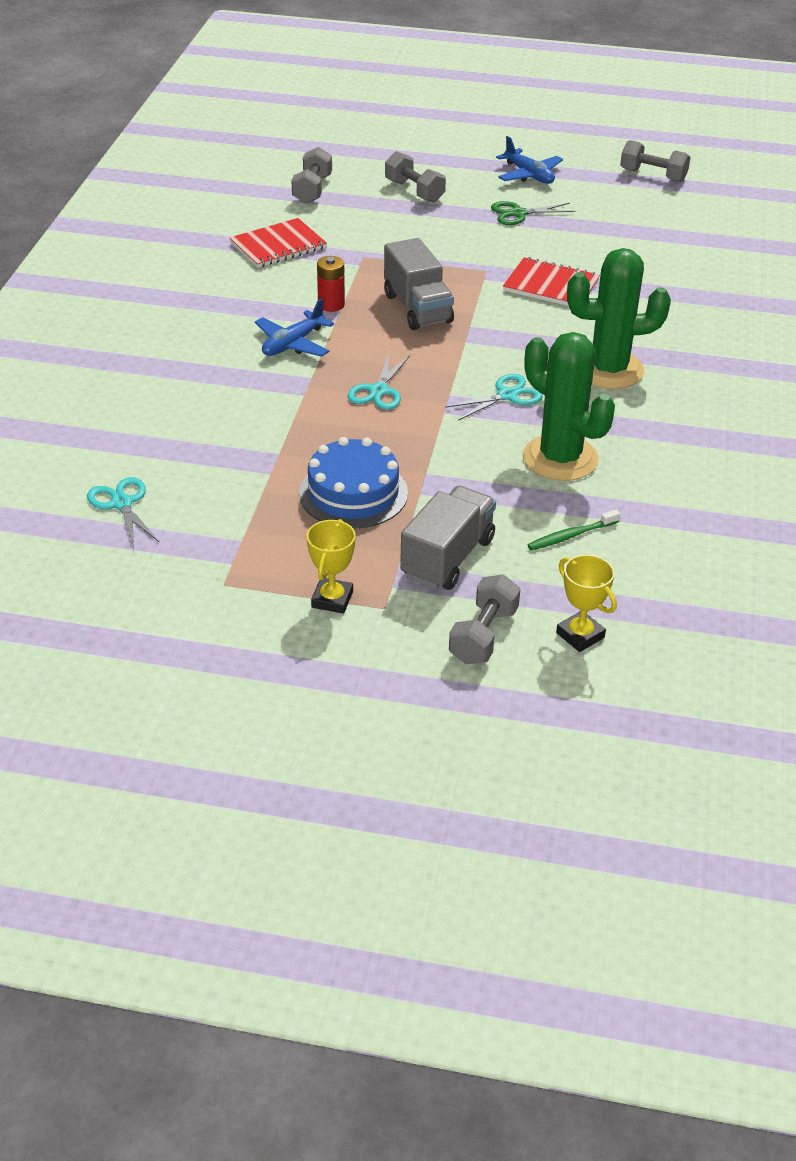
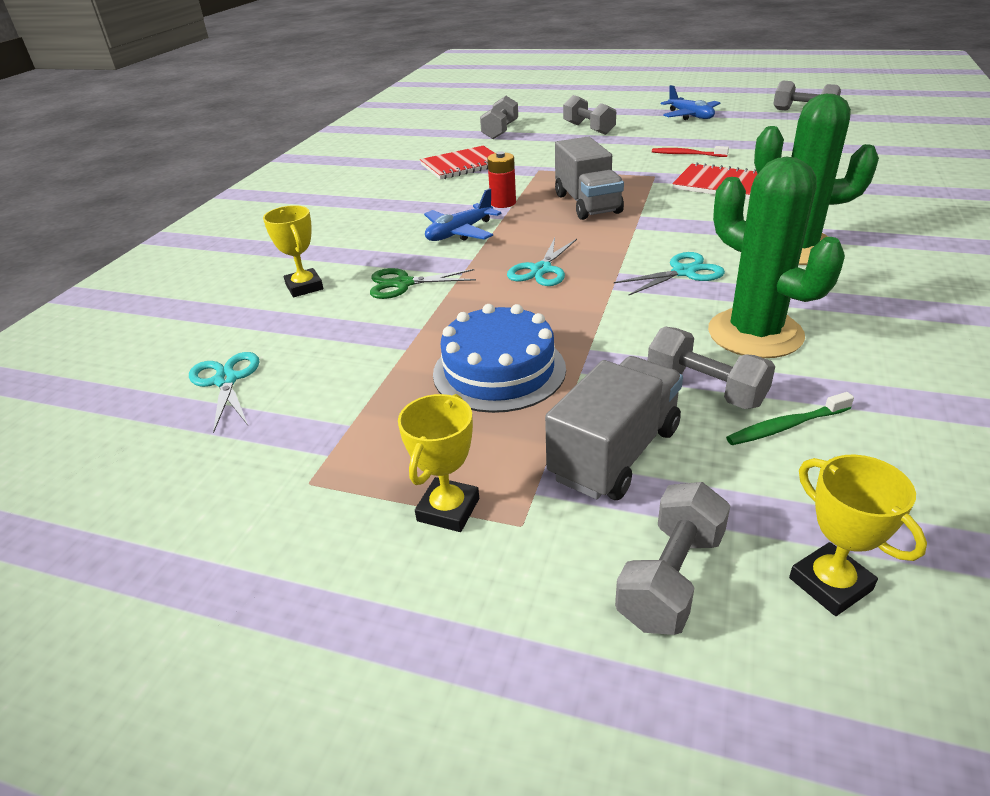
camera: 10 degrees right, 5 degrees down
green scissors [491,201,576,225] -> green scissors moved to [370,268,476,299]
none -> yellow trophy [263,205,323,297]
none -> grey dumbbell [648,327,775,409]
none -> red toothbrush [652,146,729,157]

